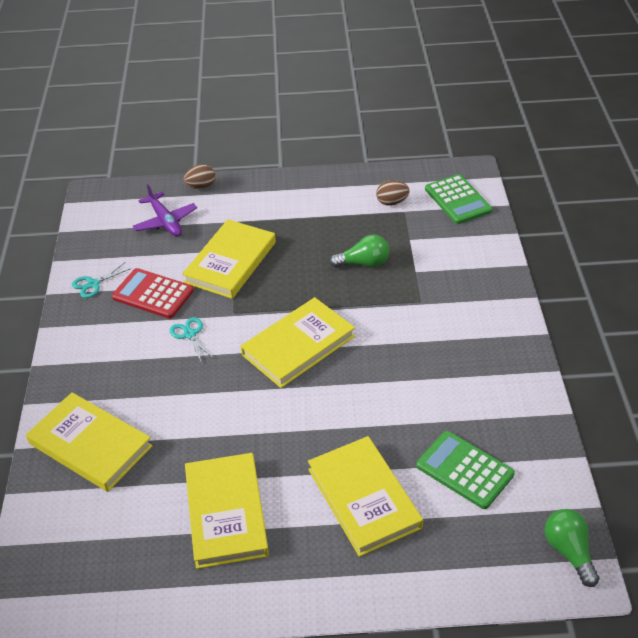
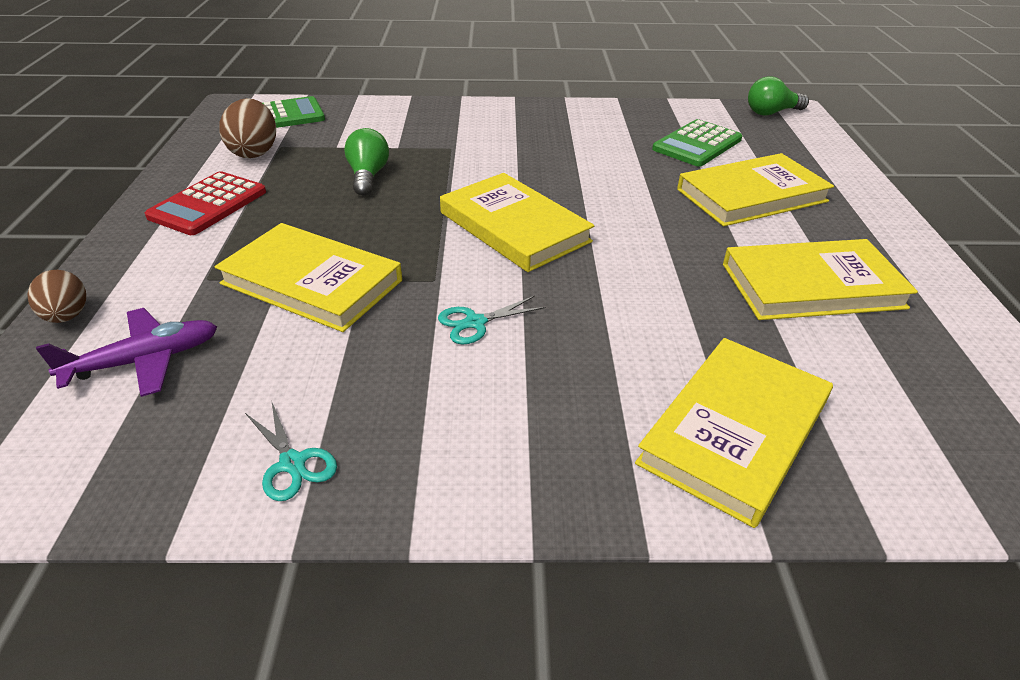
camera: 90 degrees left, 5 degrees down
red calculator [112,268,194,319] -> red calculator moved to [145,171,266,235]
brown egg [376,180,410,206] -> brown egg [219,98,276,158], size x1.51

